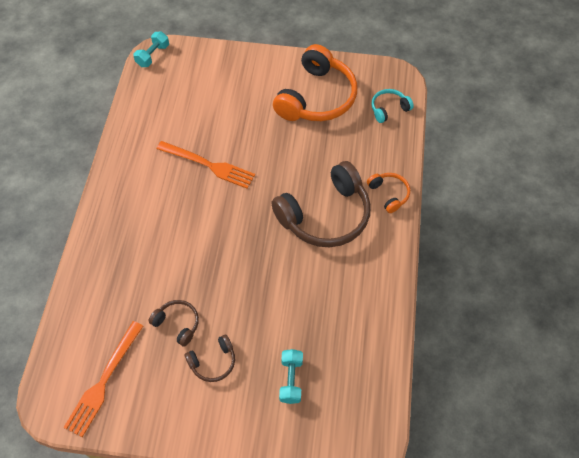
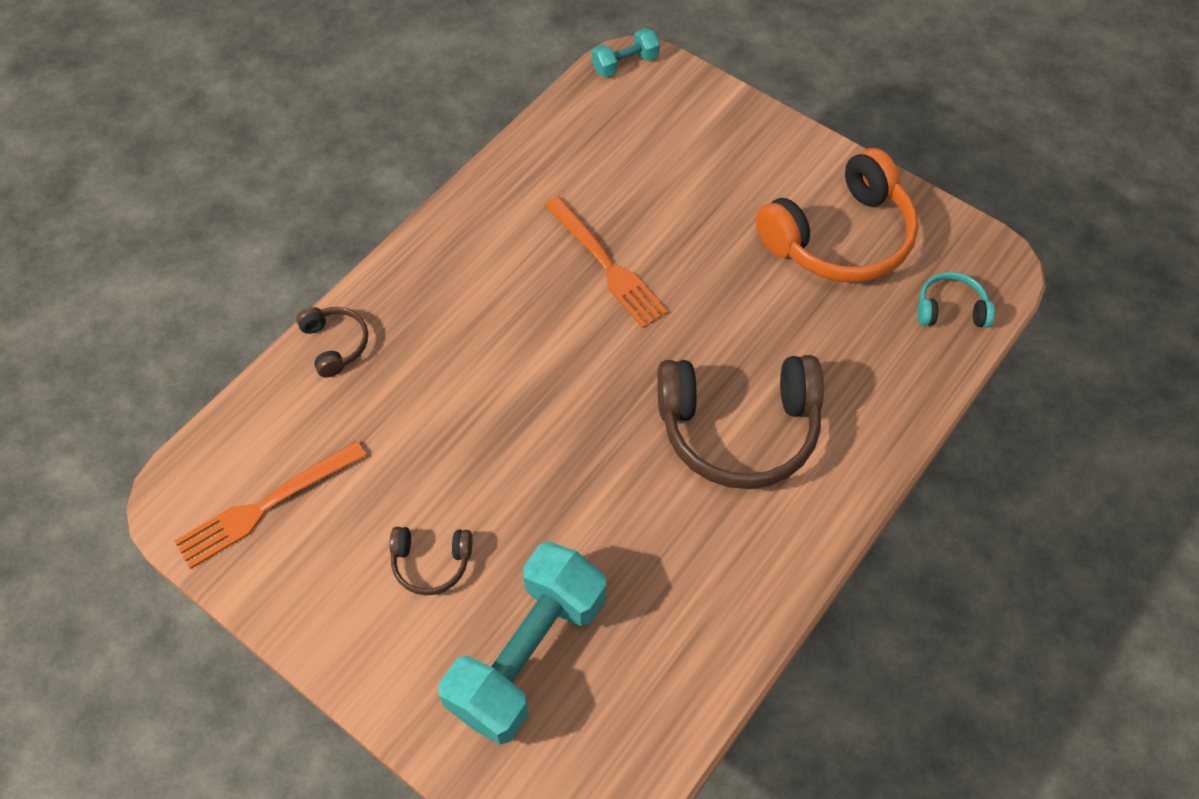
camera: 30 degrees right, 0 degrees up
brown headphones [148,300,199,347] -> brown headphones moved to [296,307,368,378]
turquoise dumbbell [279,349,303,404] -> turquoise dumbbell [439,542,606,745], size x2.13
orange headphones [367,173,410,213] -> none

